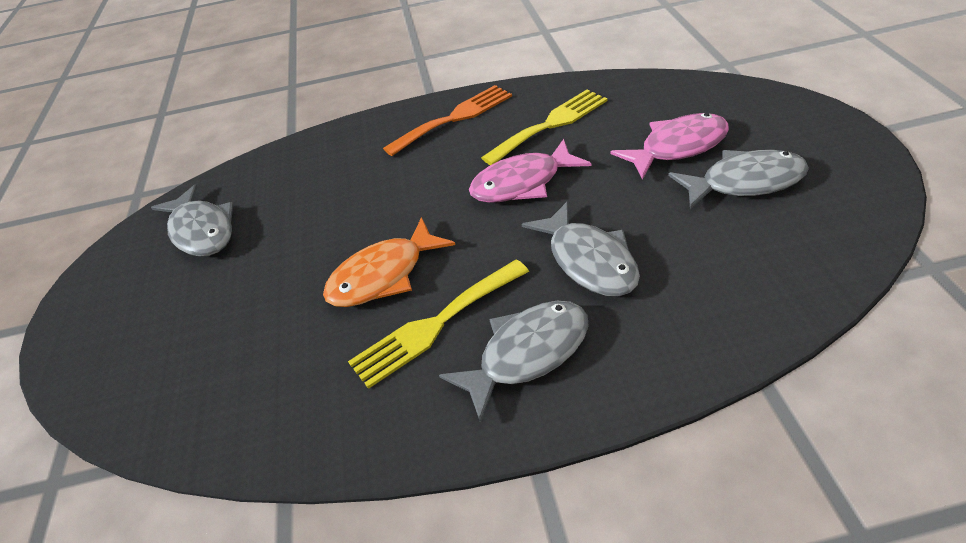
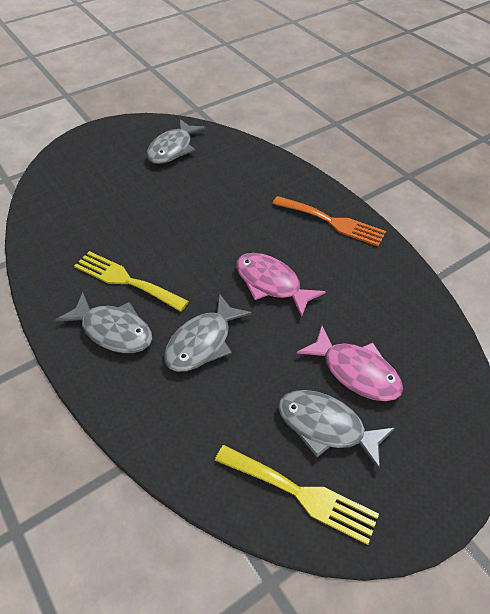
camera: 60 degrees right, 5 degrees up
orange fish [323,217,455,307] -> none
yellow fork [481,89,607,165] -> yellow fork moved to [215,445,379,545]
grey fish [668,150,809,209] -> grey fish turned 150 degrees clockwise [278,390,395,470]

